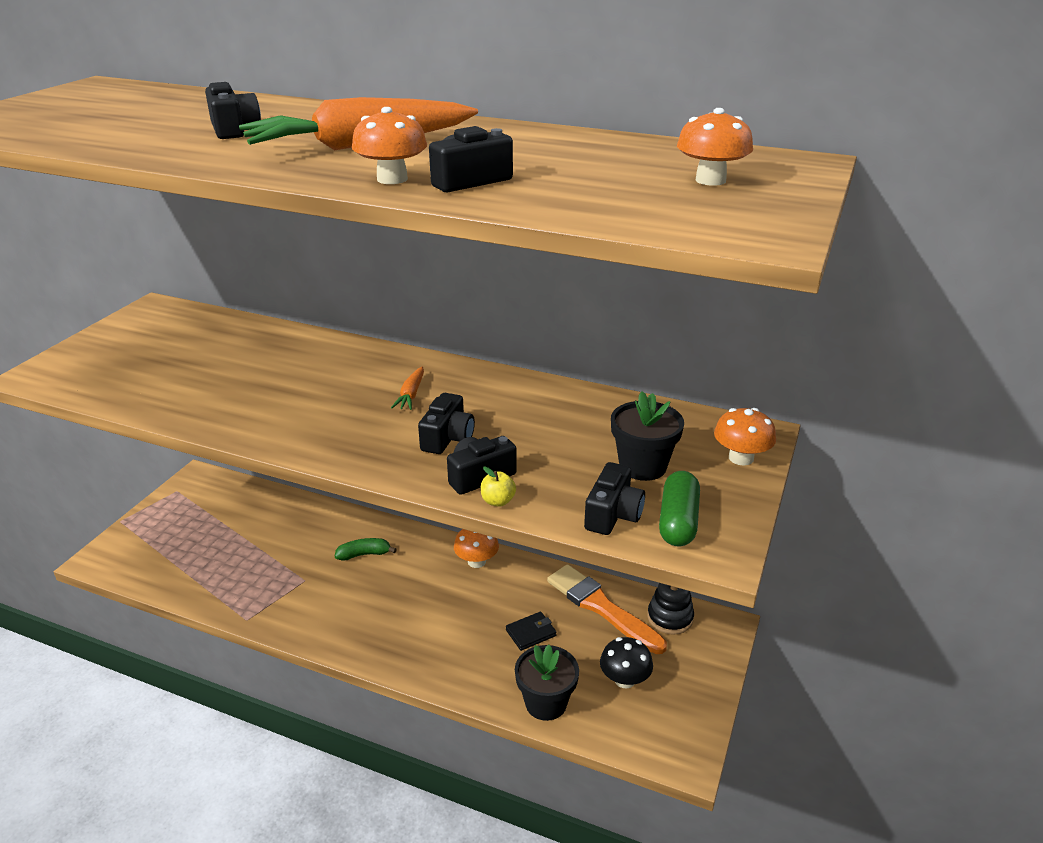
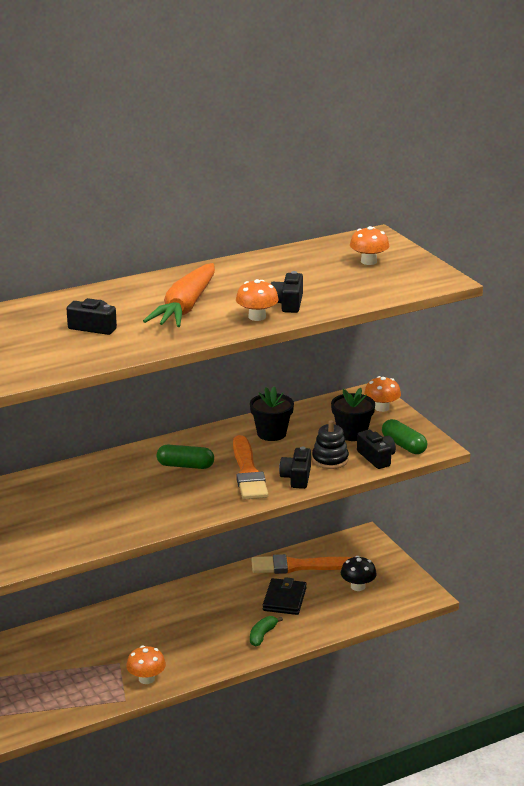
camera: 50 degrees left, 5 degrees down
green banana [335,538,397,561] -> green banana moved to [250,616,283,647]
orange carrot [391,366,424,410] -> green capsule [157,445,214,469]
black camera [418,393,475,454] -> orange brush [233,435,268,500]
orange mushroom [454,529,499,568] -> orange mushroom moved to [126,645,166,684]
yellow apple [481,467,516,507] -> none
black wallet [506,612,556,651] -> black wallet [263,577,306,615], size x1.55
black flower pot [515,645,579,721] -> black flower pot moved to [250,387,294,441]
black stacking toy [647,583,694,635] -> black stacking toy moved to [312,420,349,469]

